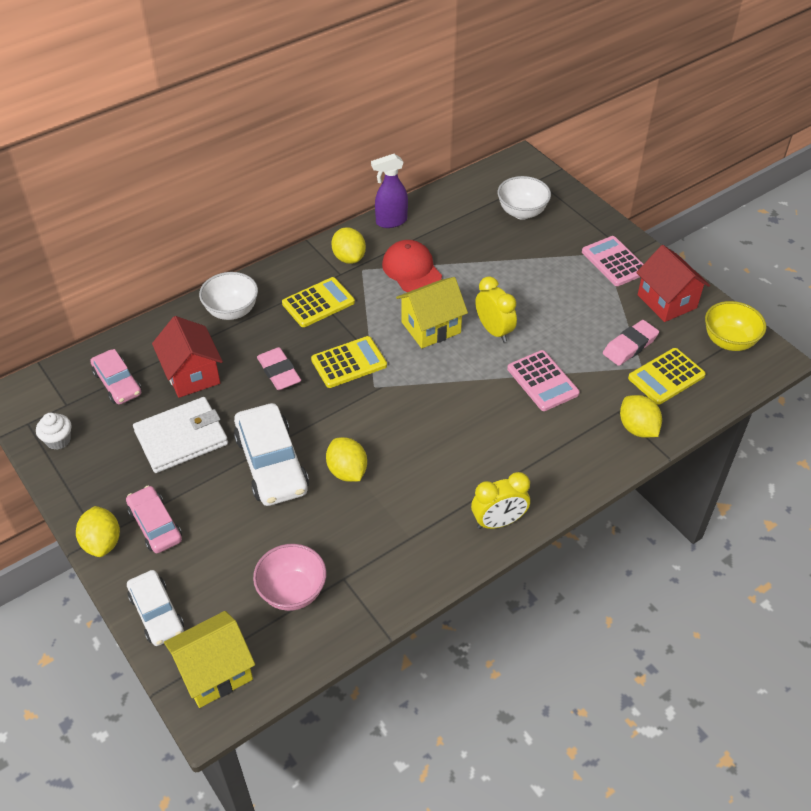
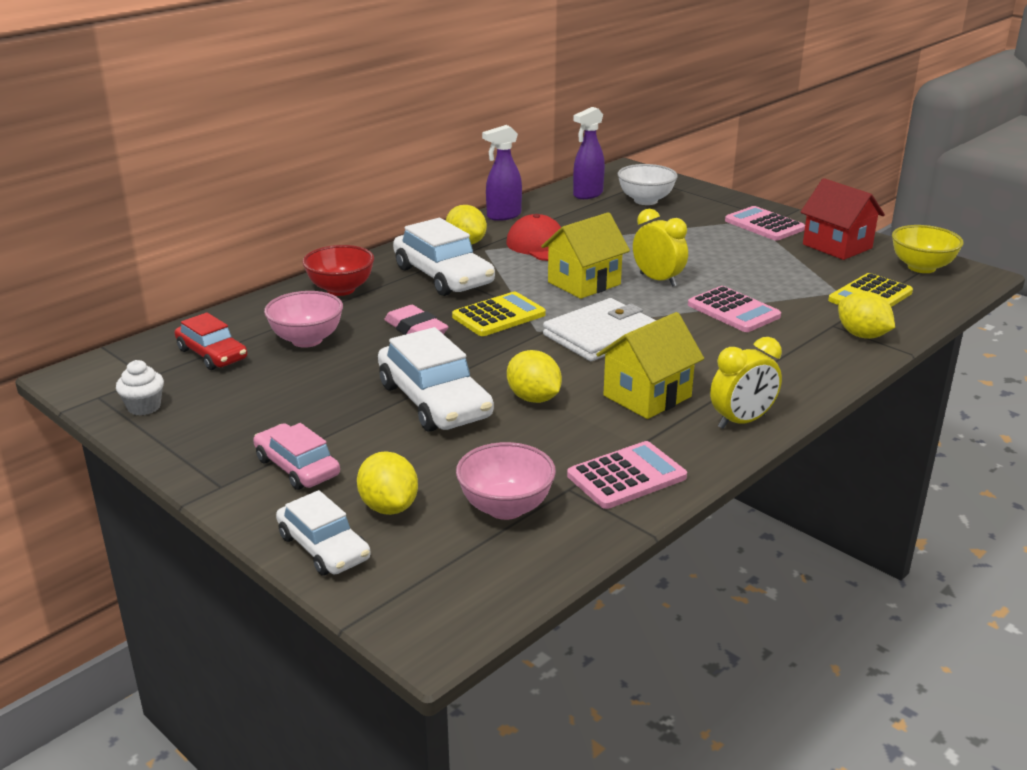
camera: 10 degrees left, 20 degrees down
yellow lemon [76,506,120,557] -> yellow lemon moved to [357,451,418,515]
pink car [90,349,141,405] -> red car [175,312,247,370]
white wallet [133,397,228,473] -> white wallet moved to [543,298,656,361]
red house [152,316,223,398] -> pink bowl [264,291,343,348]
yellow house [164,611,255,708] -> yellow house moved to [596,312,704,419]
white bowl [199,272,258,320] -> red bowl [302,245,374,296]
yellow calculator [282,277,355,327] -> white car [393,218,495,296]
pink eraser [603,320,659,366] -> none
none -> pink calculator [567,441,687,509]
none -> purple spray bottle [573,107,605,199]

